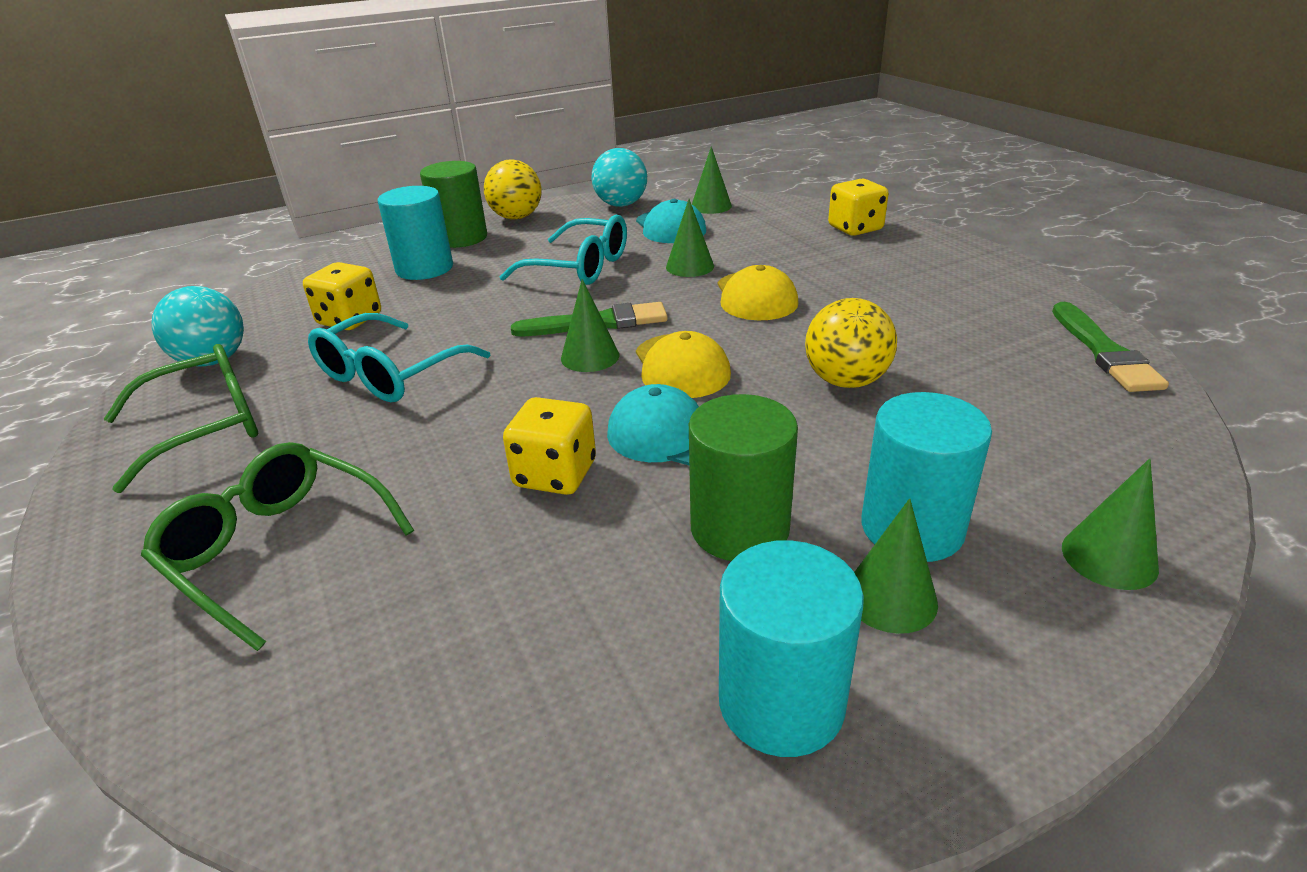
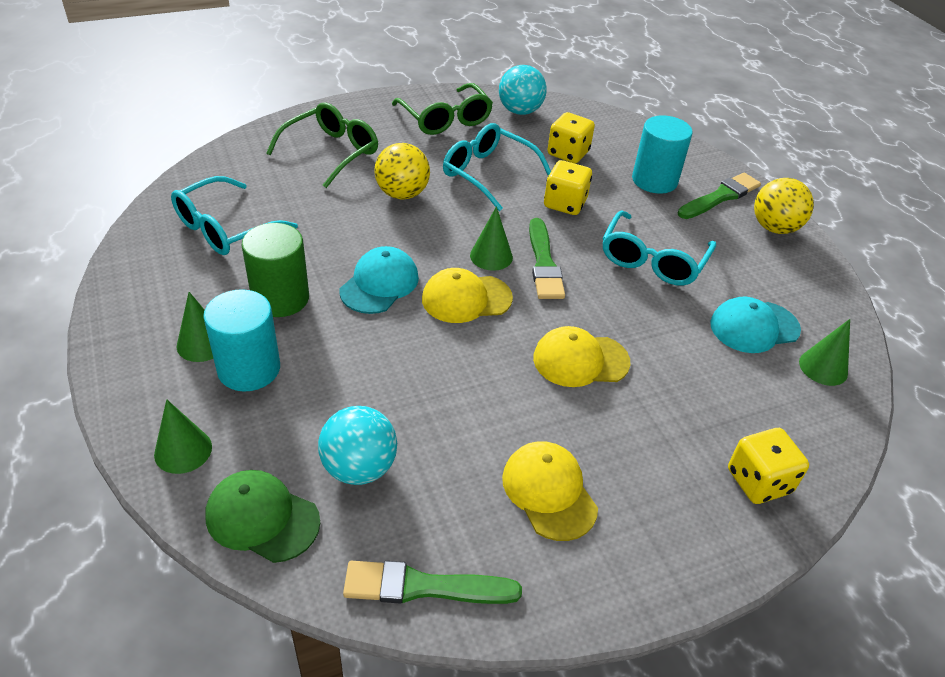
camera: 90 degrees right, 10 degrees up
green cylinder [420,161,487,248] -> green brush [678,173,761,219]
yellow dice [503,397,596,495] -> yellow dice moved to [544,160,592,215]
turquoise ball [592,148,647,207] -> turquoise ball moved to [318,406,397,485]
green cone [666,199,714,277] -> none
turquoise cylinder [719,540,864,757] -> none
yellow ball [805,298,897,388] -> yellow ball moved to [374,143,430,199]
none -> turquoise glasses [171,176,298,255]
none -> green cap [205,470,320,563]
none -> yellow cap [502,441,598,541]

